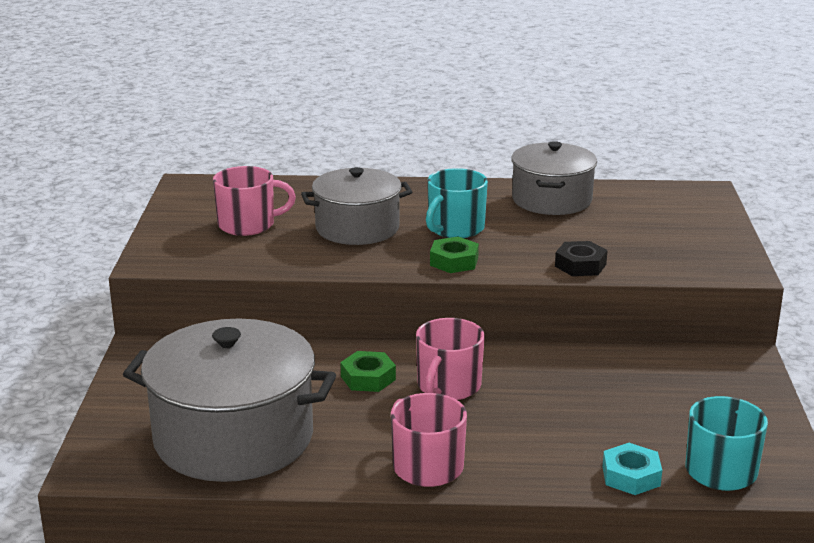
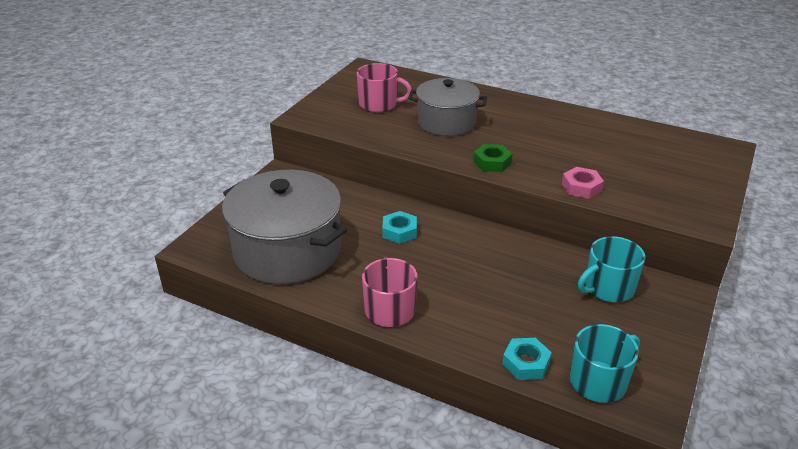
camera: 25 degrees right, 10 degrees up
green nut [340,351,396,392] -> turquoise nut [382,211,417,244]
pink mug [416,318,485,400] -> none
turquoise mug [426,168,488,238] -> turquoise mug moved to [578,236,645,302]
grey pot [511,141,597,215] -> none
black nut [555,241,608,276] -> pink nut [562,167,604,199]

